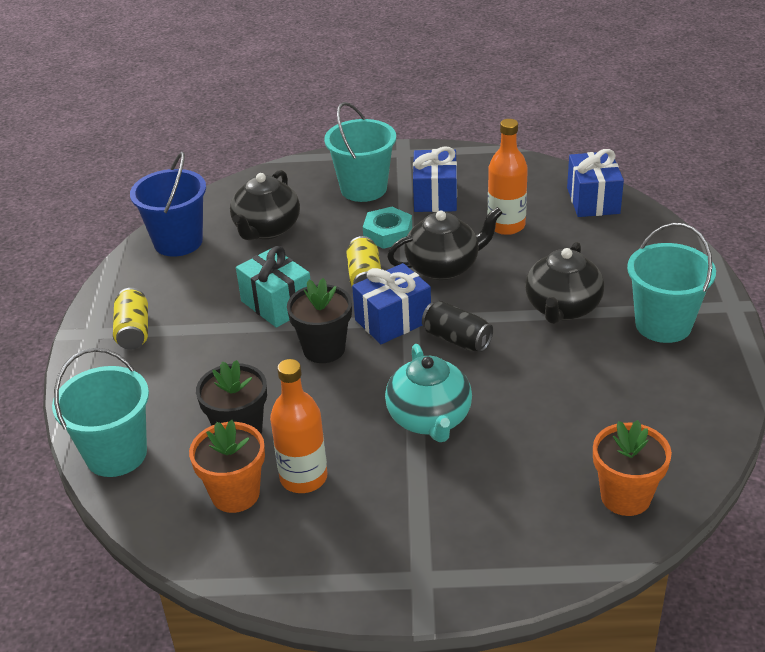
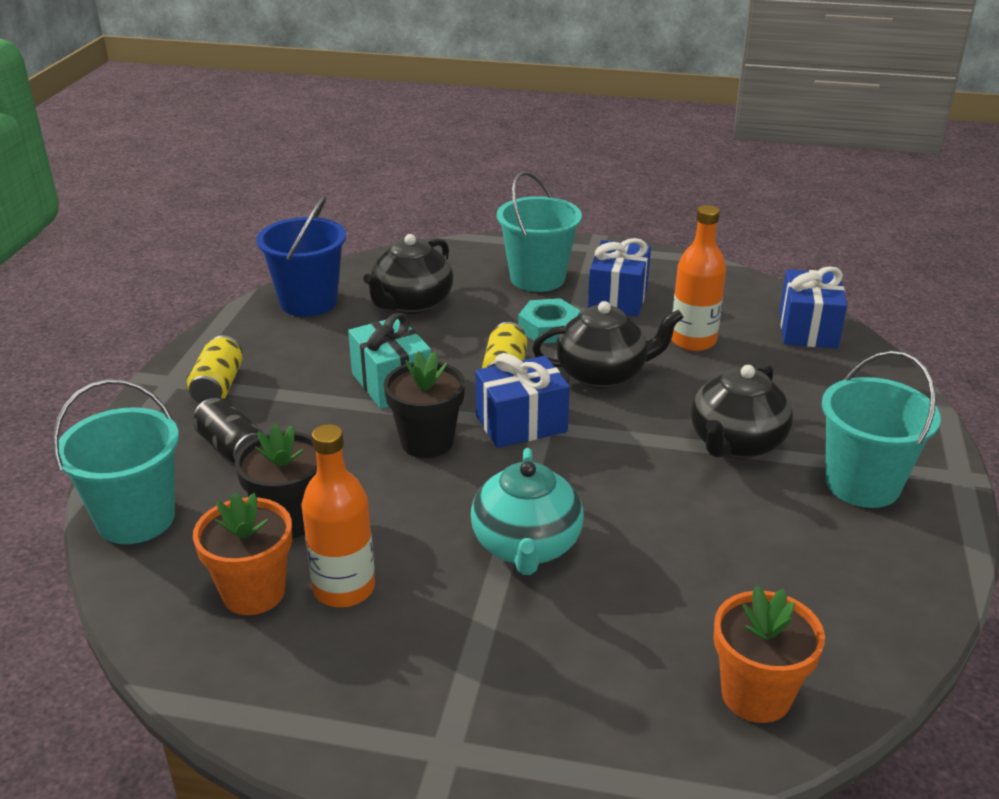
camera: 10 degrees right, 5 degrees down
black can [422,301,493,352] -> black can moved to [193,398,262,464]

